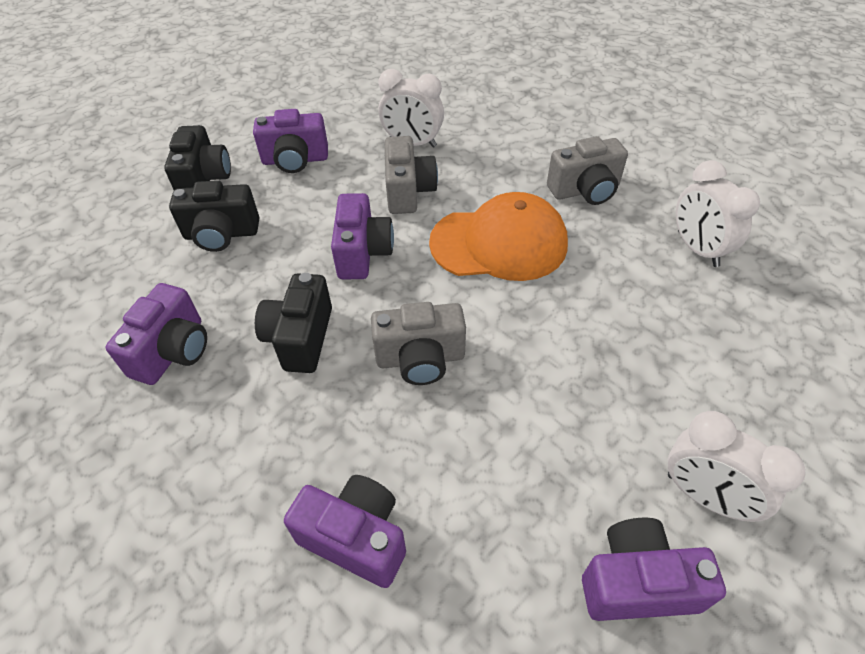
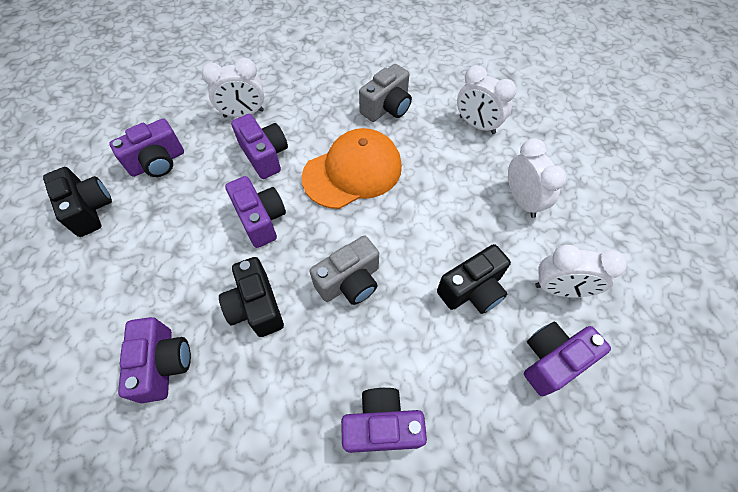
camera: 30 degrees left, 10 degrees up
black camera [169,180,259,252] -> black camera moved to [437,244,511,314]
grey camera [385,136,438,214] -> purple camera [231,114,288,179]
none -> white clock [508,138,566,218]

